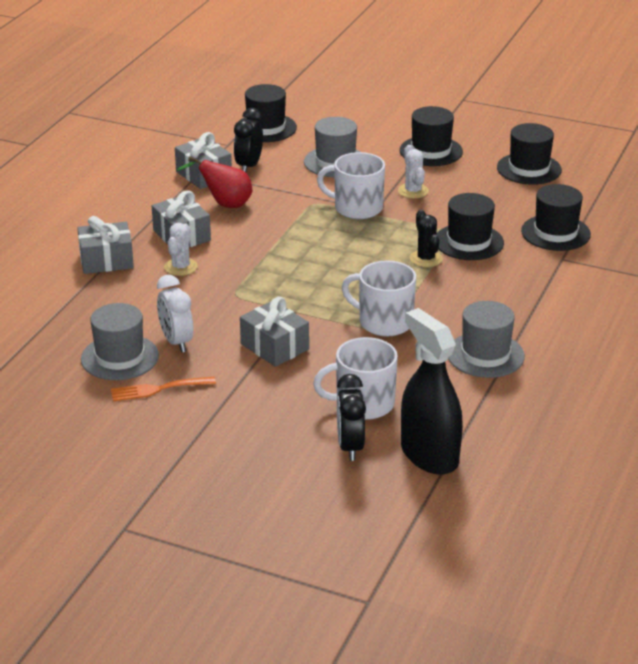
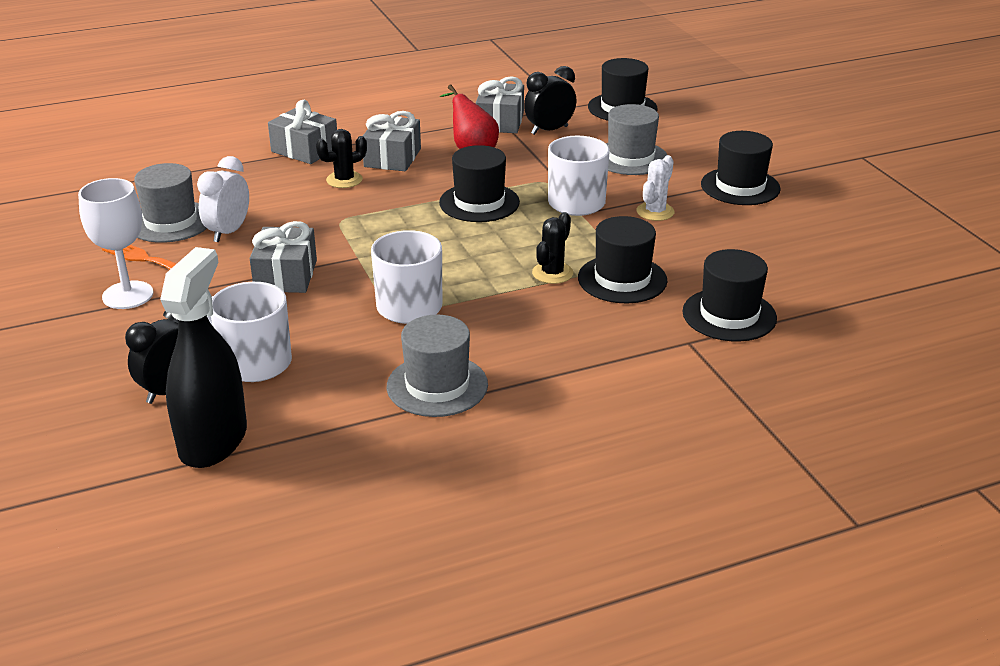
camera: 45 degrees right, 0 degrees up
white cactus [164,223,198,276] -> black cactus [316,129,367,188]
black hat [497,123,562,185] -> black hat moved to [439,145,520,222]
none -> white goblet [78,178,153,309]

